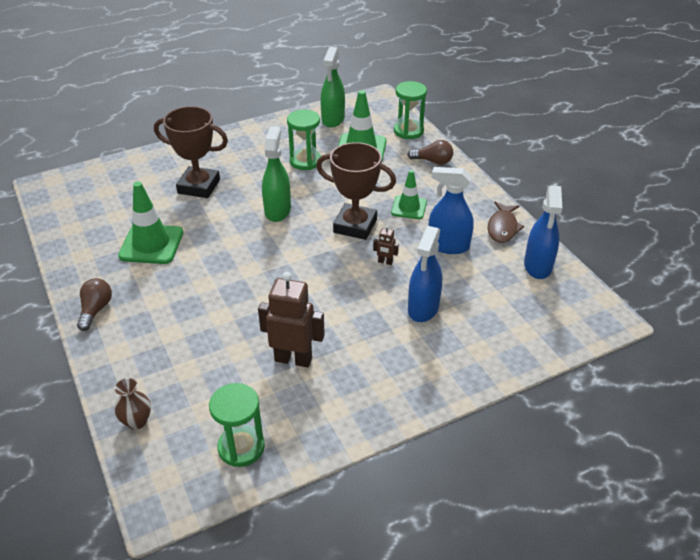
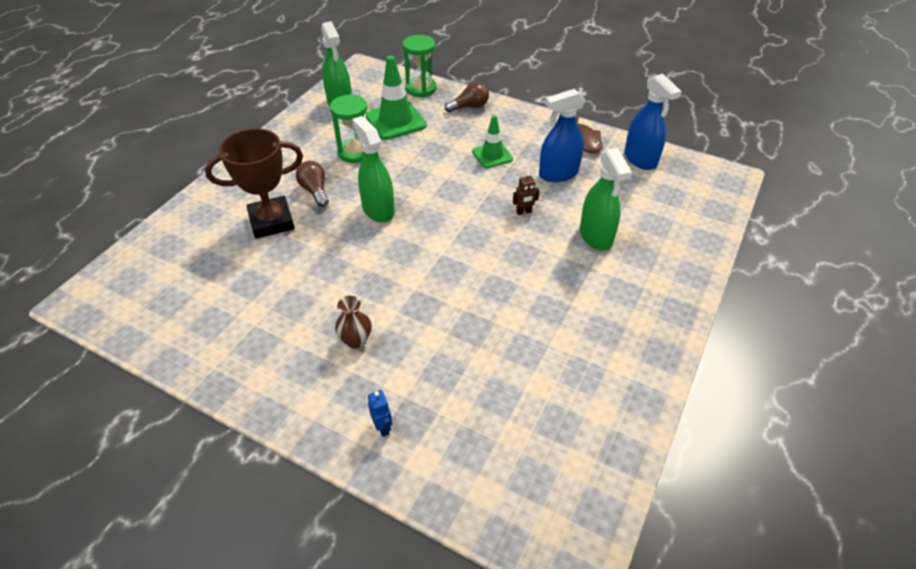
camera: 35 degrees left, 5 degrees up
brown light bulb [77,278,112,331] -> brown light bulb moved to [296,161,329,207]
brown vase [115,378,151,430] -> brown vase moved to [335,296,372,349]
green traffic cone [118,181,183,264] -> none
green hourglass [209,383,265,467] -> none
brown robot [258,272,325,367] -> none
brown trophy [316,142,396,240] -> none
blue spray bottle [408,226,442,322] -> green spray bottle [580,148,632,251]
none -> blue robot [368,390,392,437]

